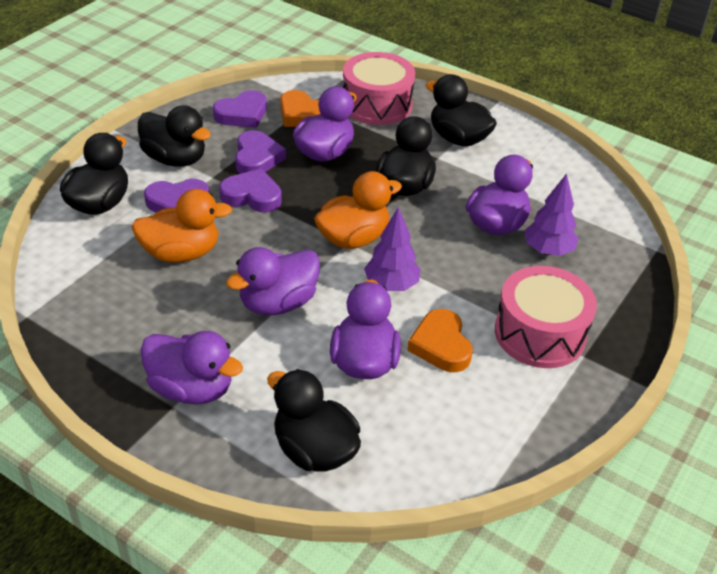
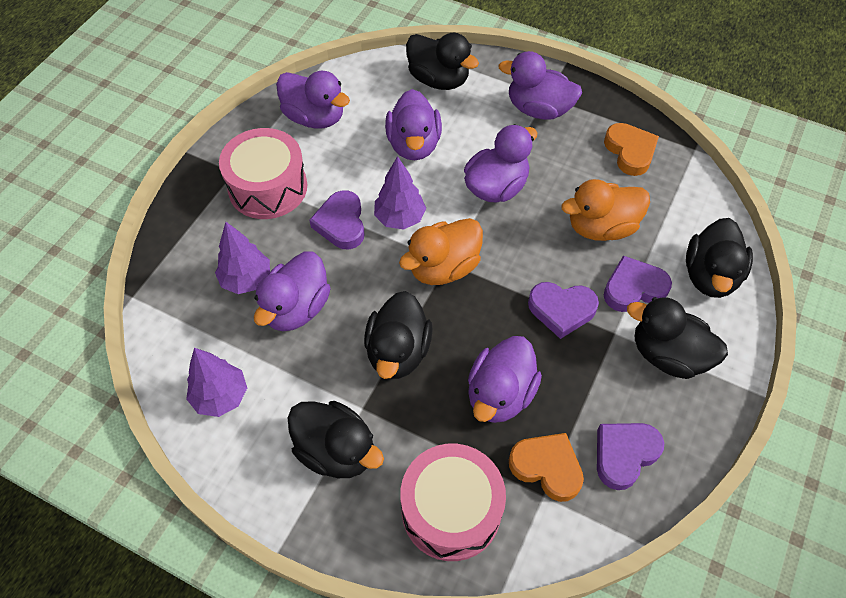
camera: 175 degrees right, 15 degrees up
purple heart [235,130,286,174] -> purple heart moved to [309,190,364,249]
orange heart [407,309,473,372] -> orange heart moved to [604,123,659,176]
none -> purple tree [186,348,247,417]
none -> purple duck [276,71,350,129]

